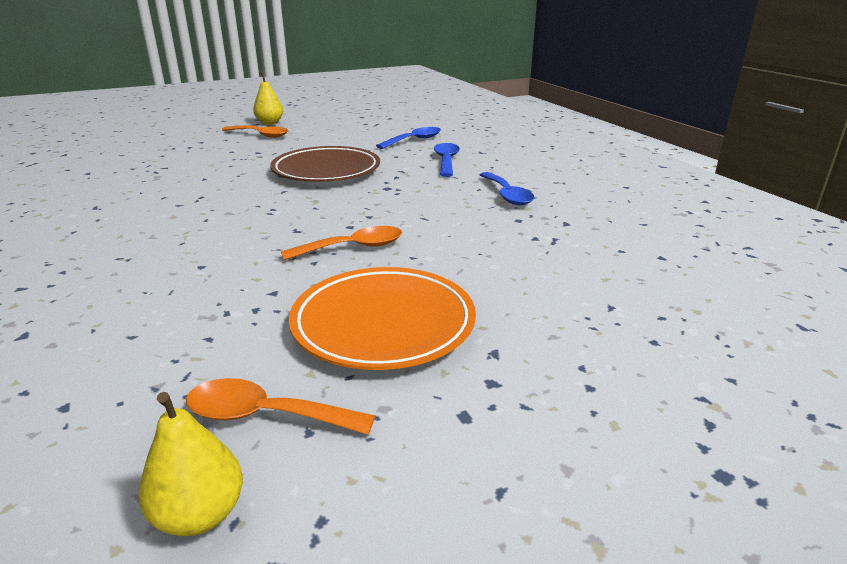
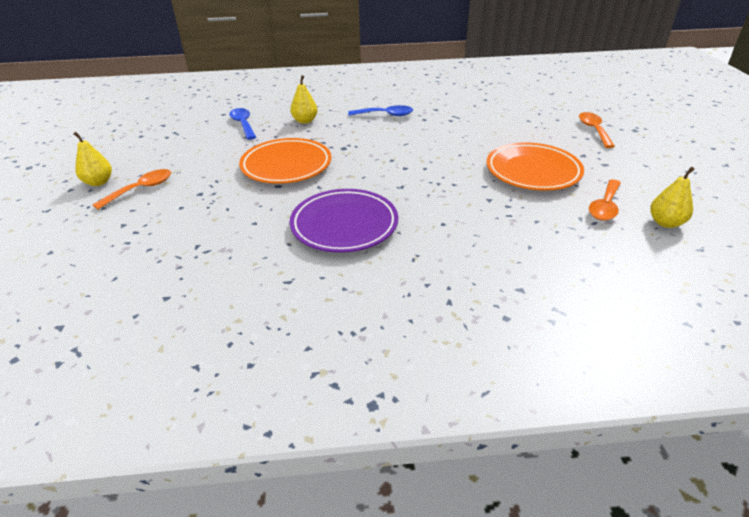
camera: 70 degrees left, 10 degrees up
brown plate [270,146,380,182] -> orange plate [239,138,331,184]
orange spoon [281,226,402,260] -> orange spoon moved to [579,112,615,148]
blue spoon [434,143,460,177] -> yellow pear [290,75,318,124]
none -> purple plate [290,189,398,253]

